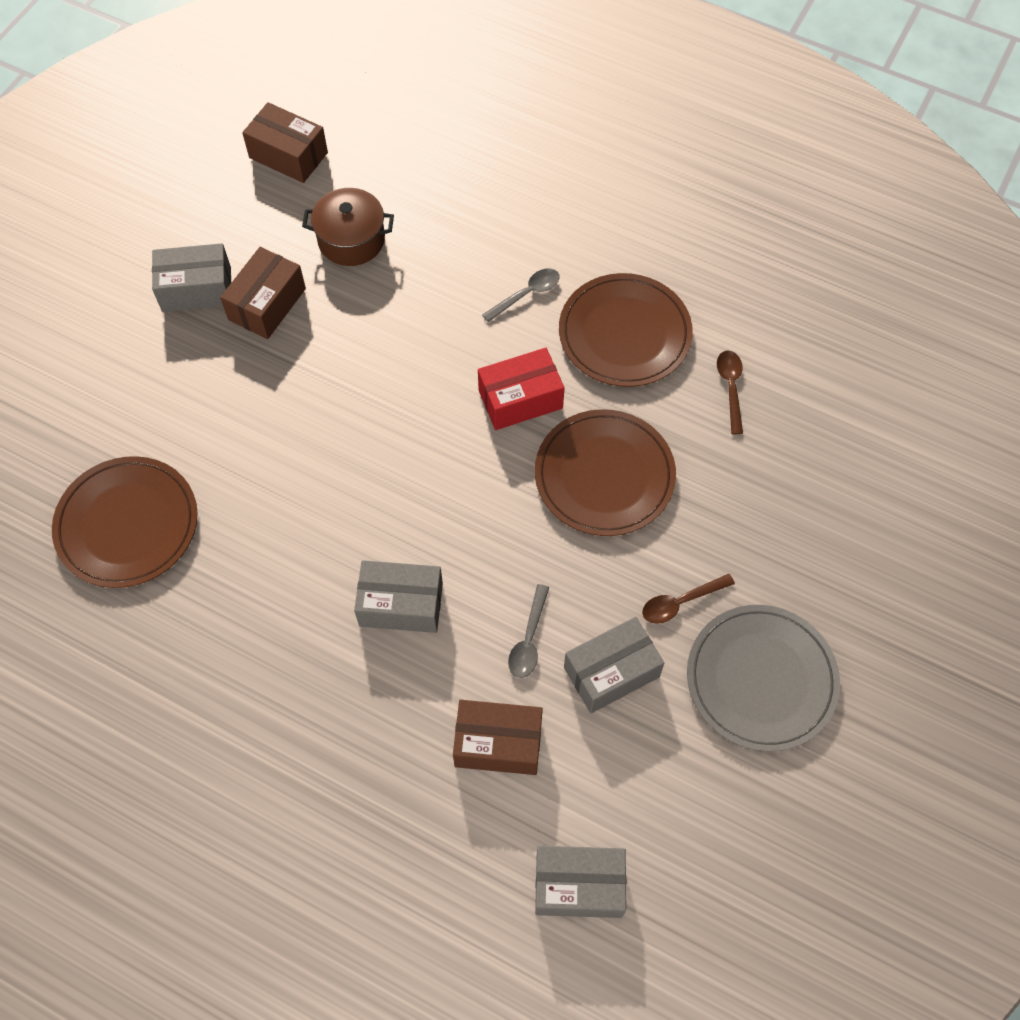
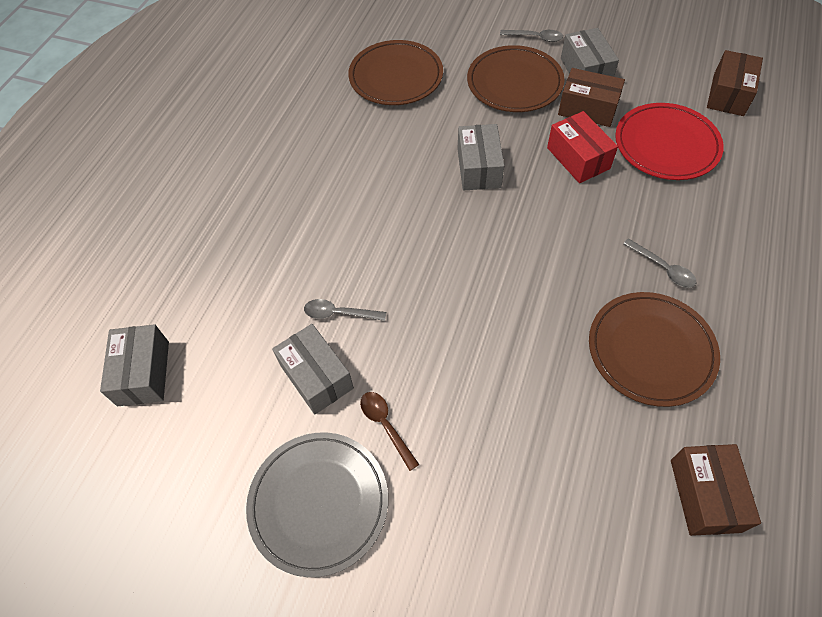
camera: 85 degrees right, 5 degrees down
brown pot [302,188,394,266] -> red plate [615,103,724,180]
grey box [354,560,443,633] -> grey box moved to [458,124,504,190]
brown box [453,700,543,775] -> brown box moved to [671,444,761,536]
red box [478,348,565,430] -> red box moved to [547,111,618,183]
brown plate [535,409,676,536] -> brown plate moved to [467,45,565,112]
brown spoon [717,350,743,434] -> none
none -> grey spoon [500,30,563,42]

